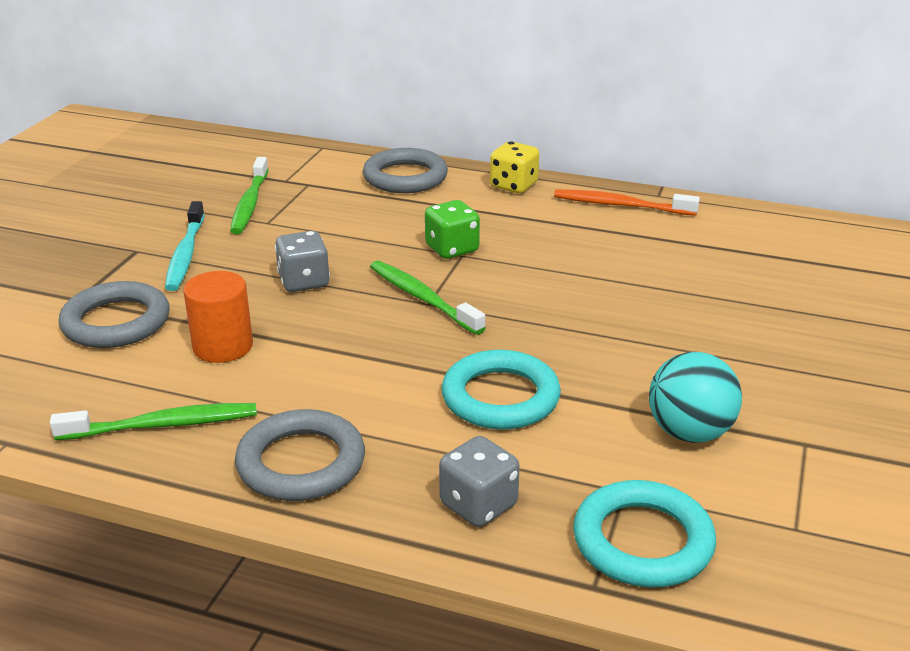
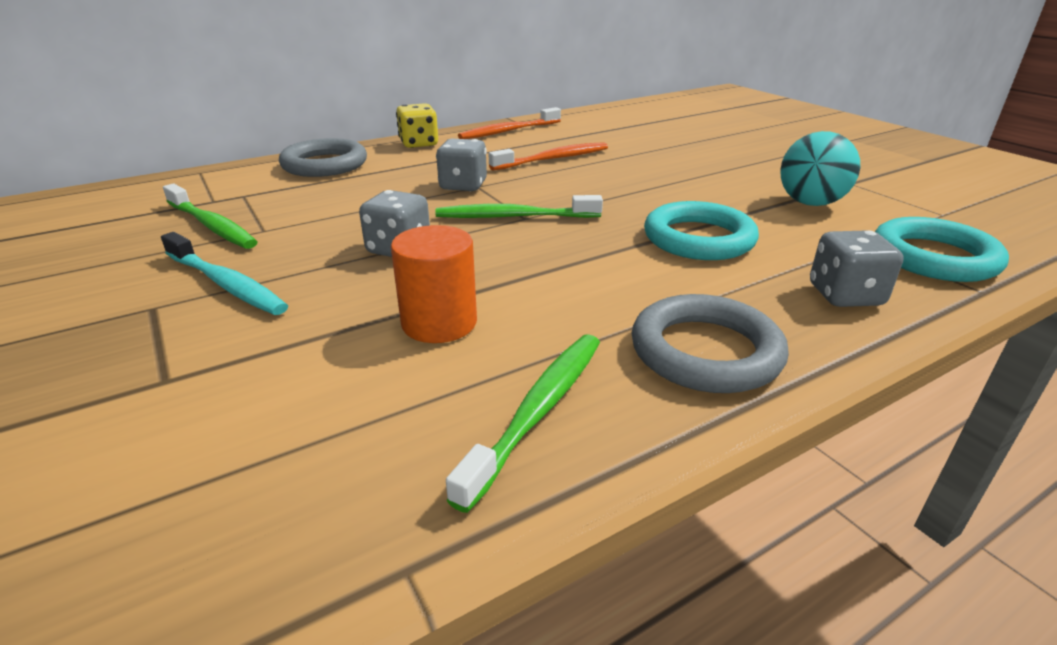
camera: 50 degrees left, 0 degrees up
grey ring [59,281,170,348] -> none
green dice [425,200,480,259] -> grey dice [436,138,487,191]
none -> orange toothbrush [489,142,608,171]

